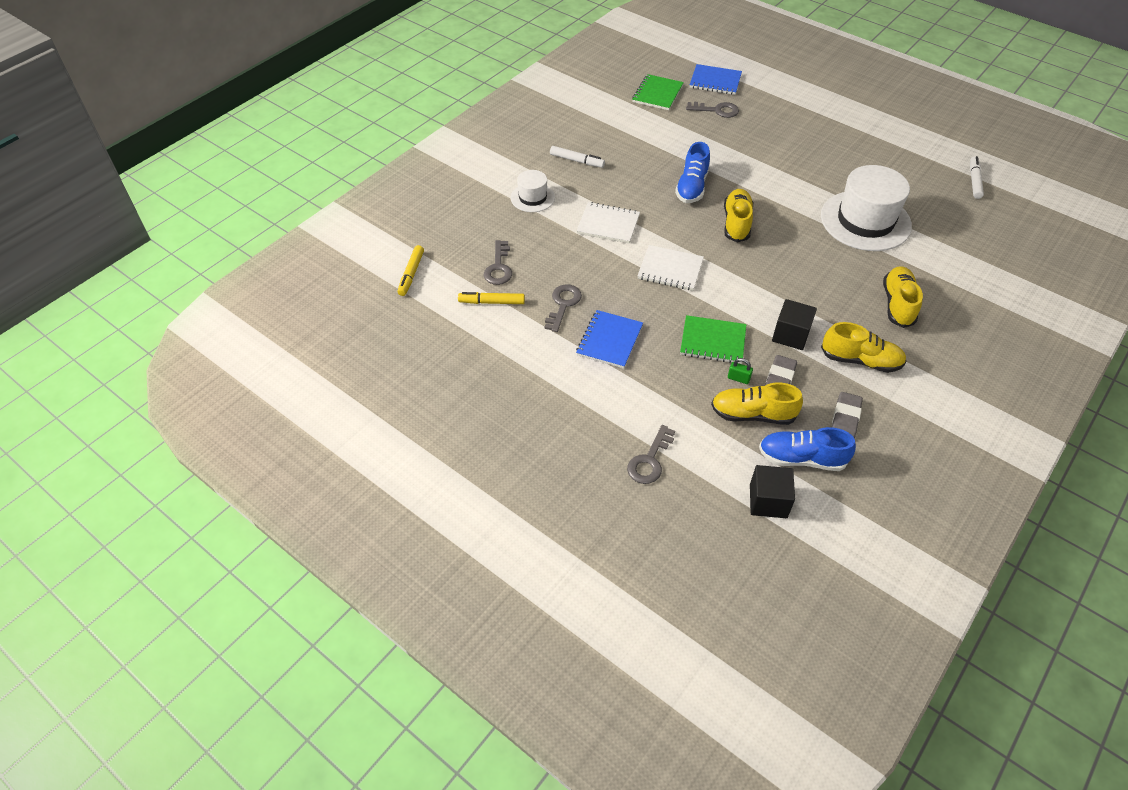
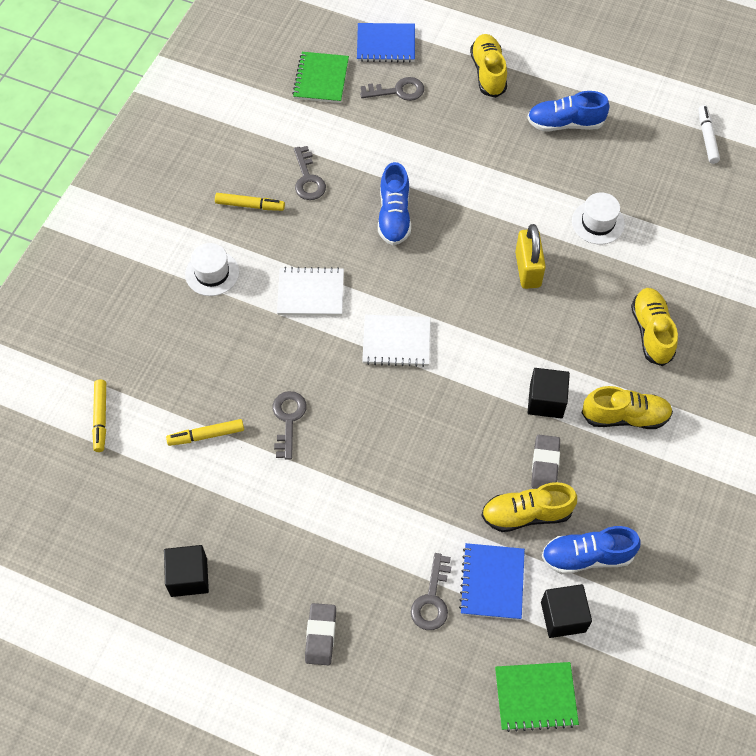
camera: 15 degrees left, 10 degrees up
grey key [484,240,512,285] -> grey key moved to [294,146,326,200]
white marker [550,146,605,168] -> yellow marker [215,193,285,211]
blue notebook [576,310,643,368] -> blue notebook moved to [459,543,525,620]
green notebook [680,315,746,364] -> green notebook moved to [495,662,579,732]
yellow shoe [724,189,753,242] -> yellow shoe moved to [470,34,507,98]
green padlock [728,358,753,384] -> none
white hat [821,165,912,251] -> white hat [572,192,625,244], size x0.51
grey eraser [832,392,863,439] -> grey eraser moved to [305,603,336,665]
none -> black cube [164,545,209,597]
none -> yellow padlock [515,224,546,289]
none -> blue shoe [527,91,609,131]

